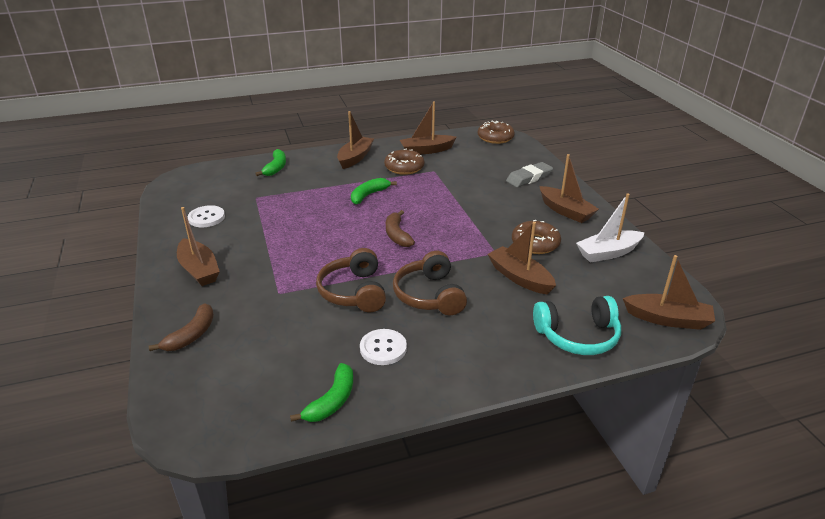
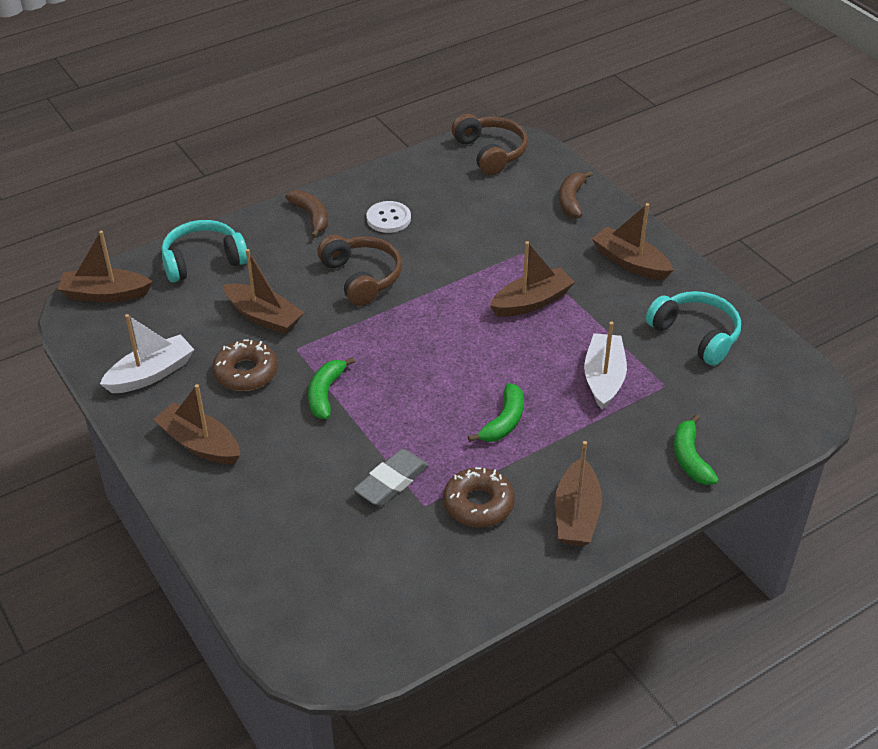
camera: 165 degrees right, 10 degrees up
white button [188,205,225,228] -> turquoise headphones [646,291,741,366]
green banana [290,363,353,422] -> green banana moved to [308,357,355,419]
brown headphones [316,248,386,312] -> brown headphones moved to [451,114,528,175]
brown banana [386,210,415,247] -> brown banana moved to [285,190,328,238]
brown boat [400,101,457,154] -> brown boat moved to [490,241,575,317]
brown donut [478,121,515,144] -> none
grey eraser [506,162,553,187] -> grey eraser moved to [353,449,429,506]
none -> white boat [584,321,627,410]

